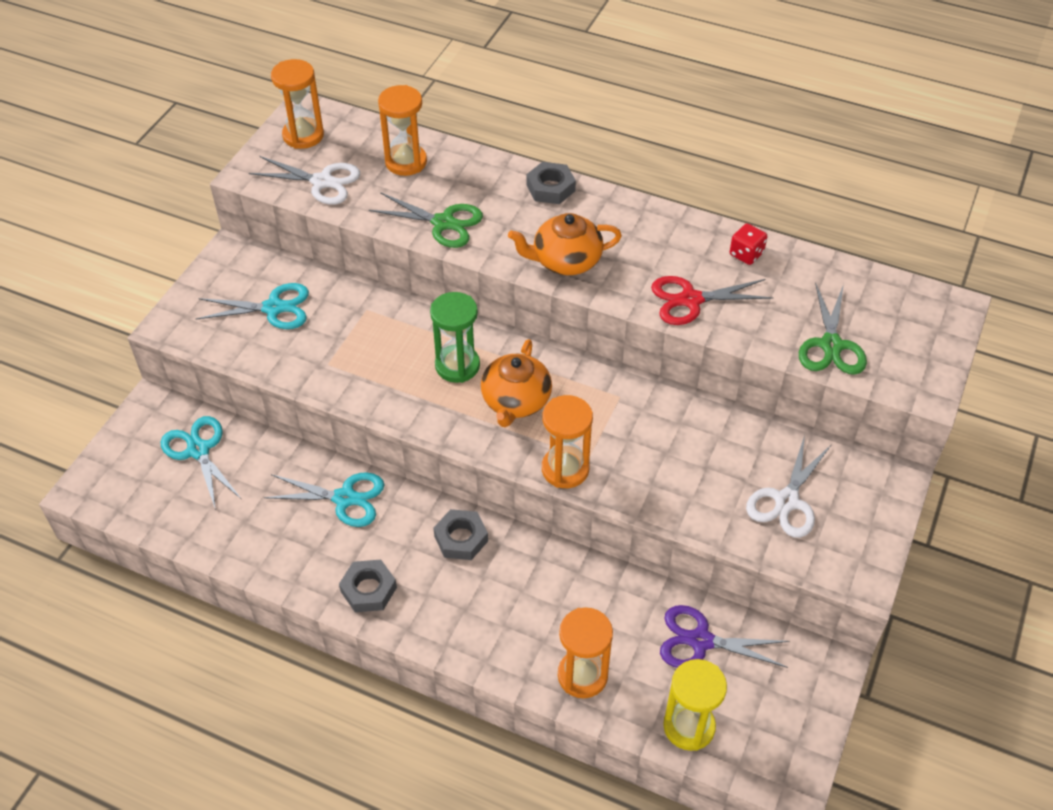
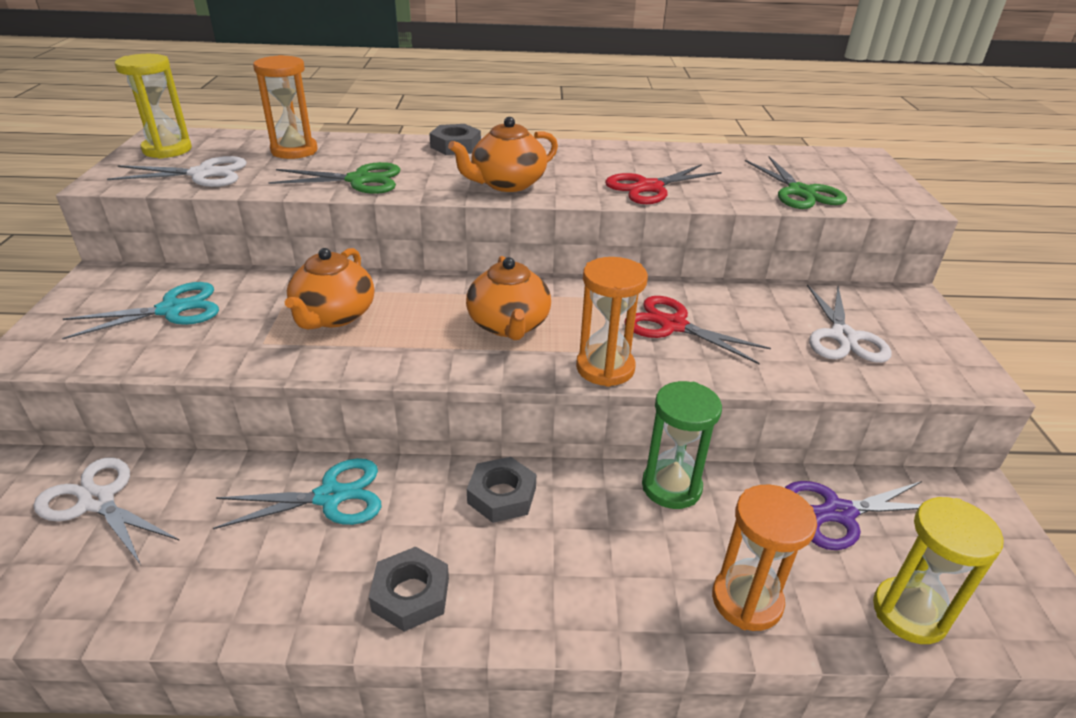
camera: 25 degrees left, 15 degrees down
turquoise scissors [161,416,241,510] -> white scissors [34,457,180,565]
orange hourglass [271,59,324,149] -> yellow hourglass [115,54,192,159]
green hourglass [430,292,480,383] -> green hourglass moved to [642,381,722,509]
red dice [730,223,767,265] -> none
none -> orange teapot [285,248,374,329]
none -> red scissors [625,296,771,364]

